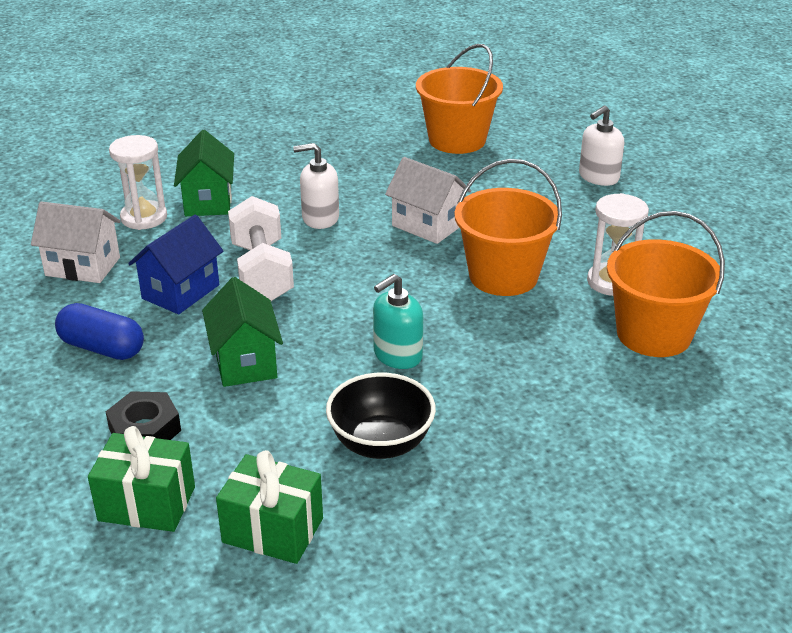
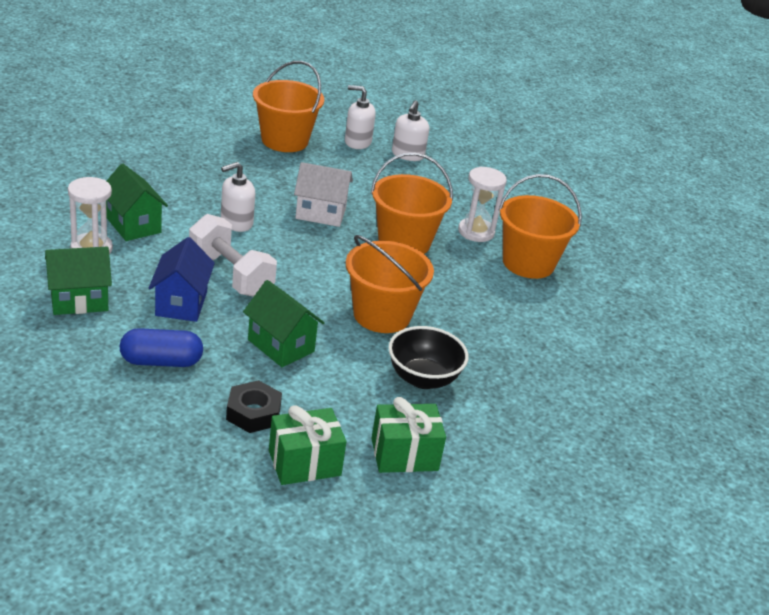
camera: 35 degrees left, 0 degrees up
white house [31,201,121,283] -> green house [45,246,112,315]
turquoise soap dispenser [373,274,423,369] -> orange bucket [346,235,434,333]
none -> white soap dispenser [345,85,376,149]

